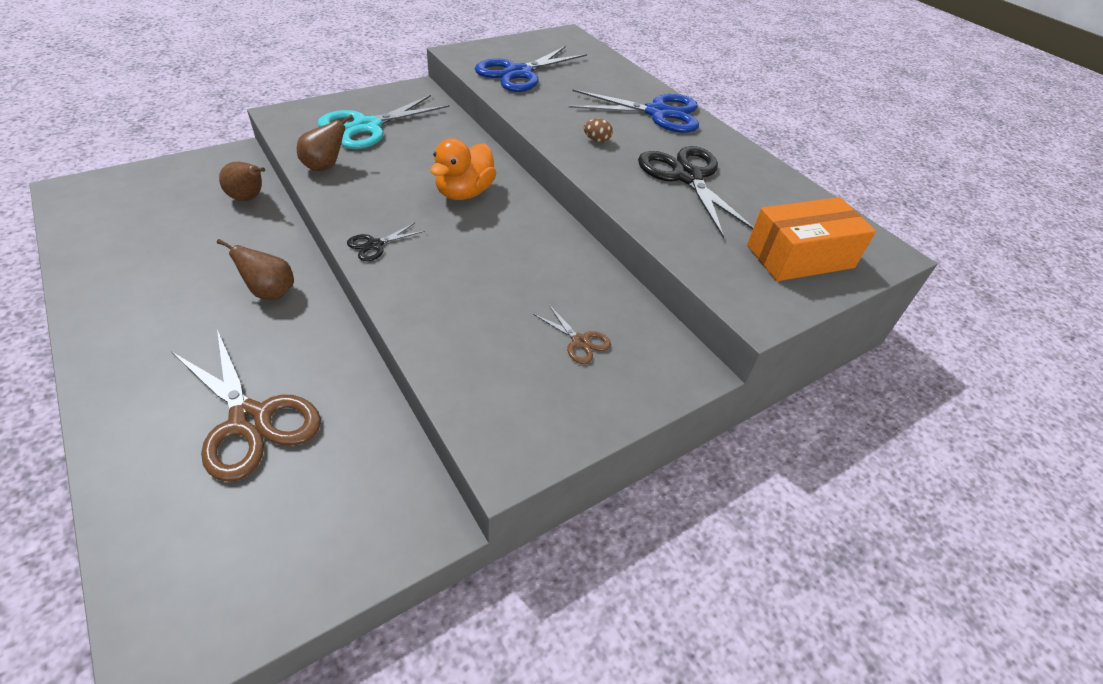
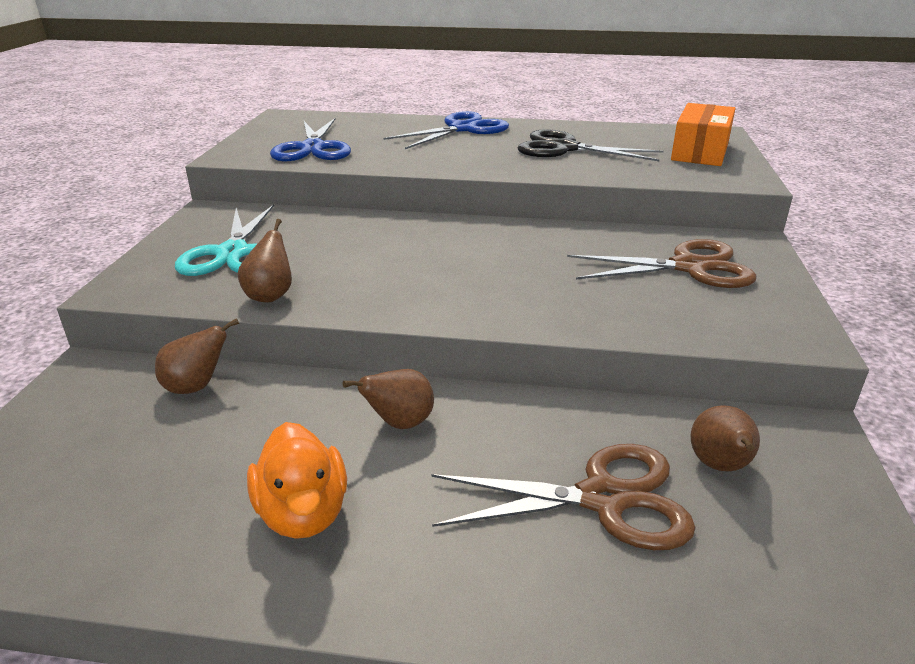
camera: 45 degrees left, 15 degrees down
black scissors [347,223,425,261] -> none
orange duck [430,138,496,200] -> orange duck moved to [247,422,347,539]
brown scissors [533,304,611,364] -> brown scissors [567,239,757,288], size x2.16
brown egg [584,118,613,142] -> none
none -> brown pear [690,405,760,471]

